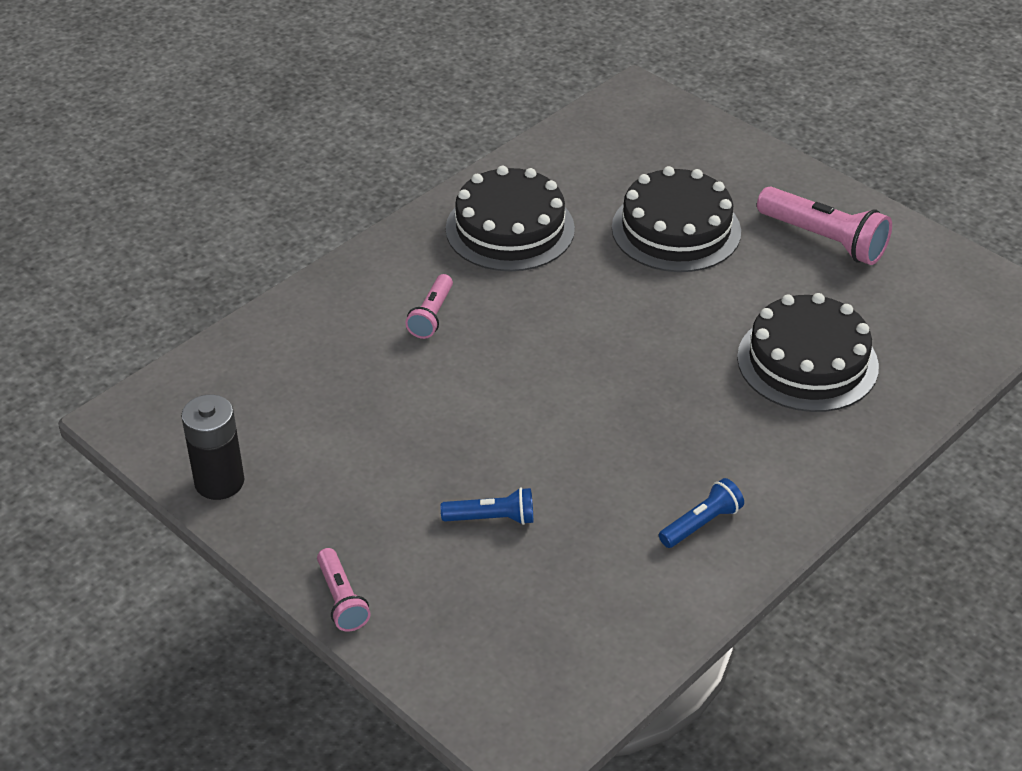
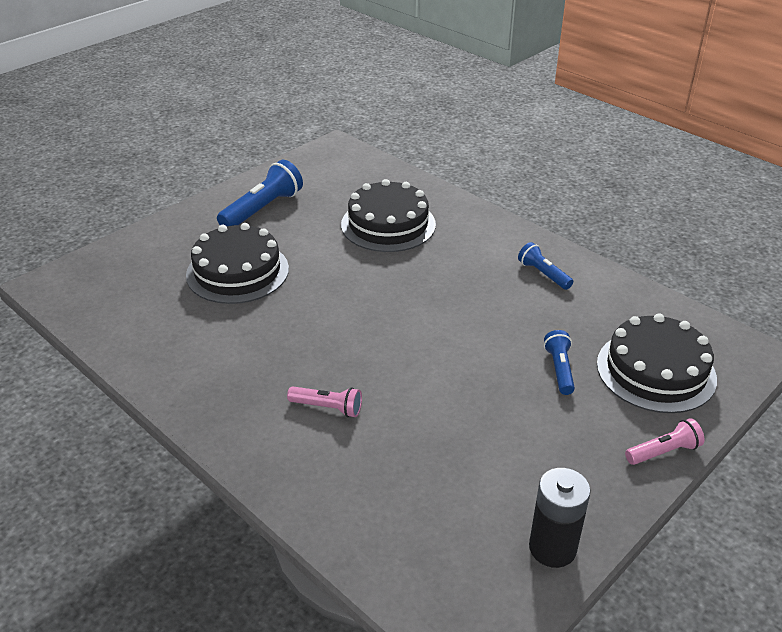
camera: 90 degrees left, 5 degrees down
black cake [446,166,575,271] -> black cake moved to [597,313,717,413]
pink flashlight [757,187,892,265] -> blue flashlight [217,160,303,226]

